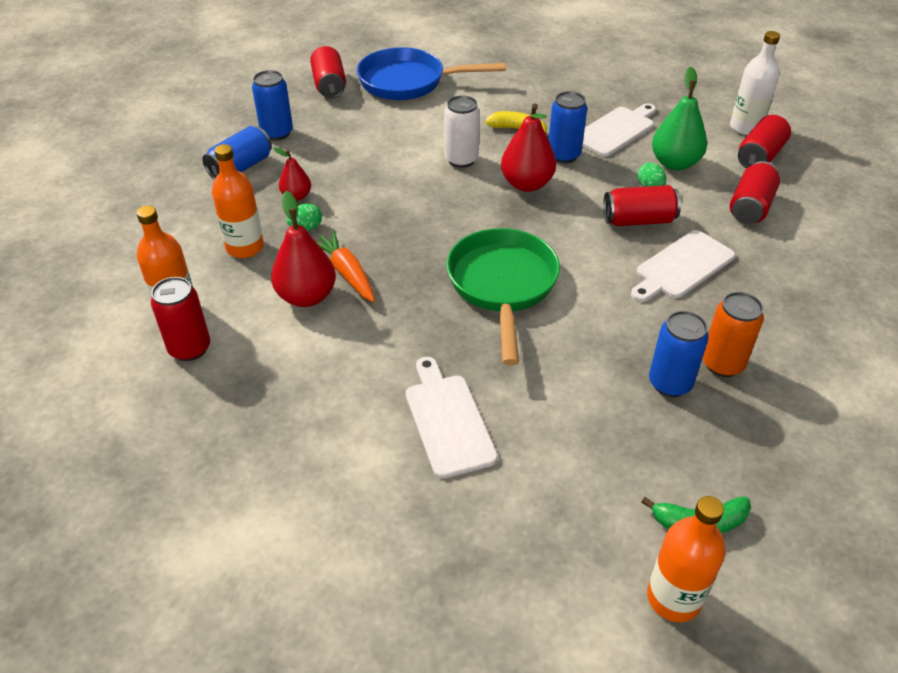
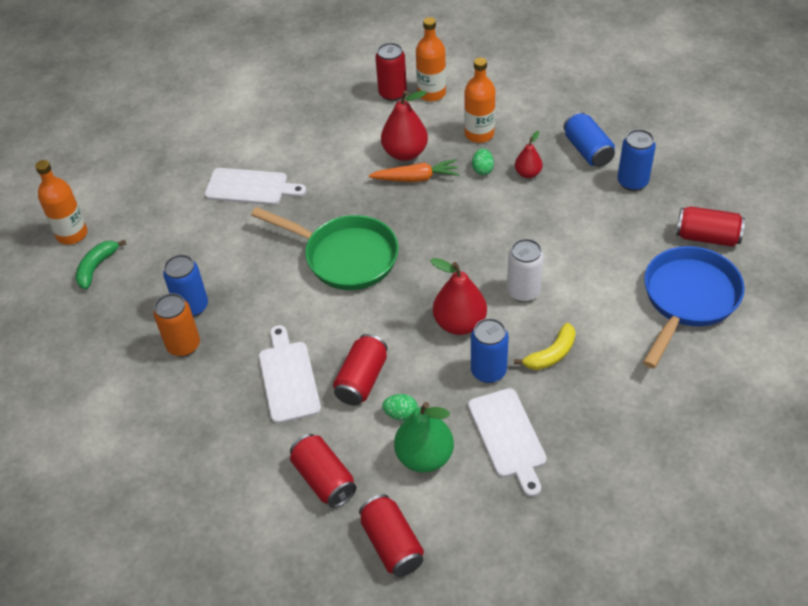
camera: 120 degrees right, 5 degrees up
white bottle [730,31,780,135] -> none

